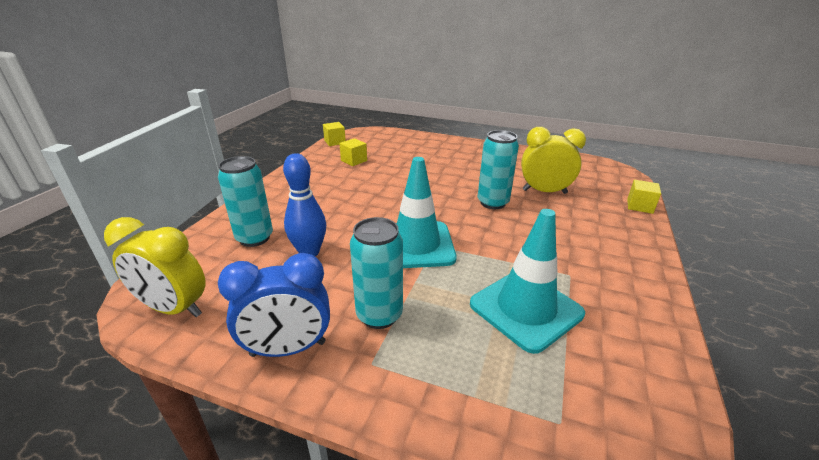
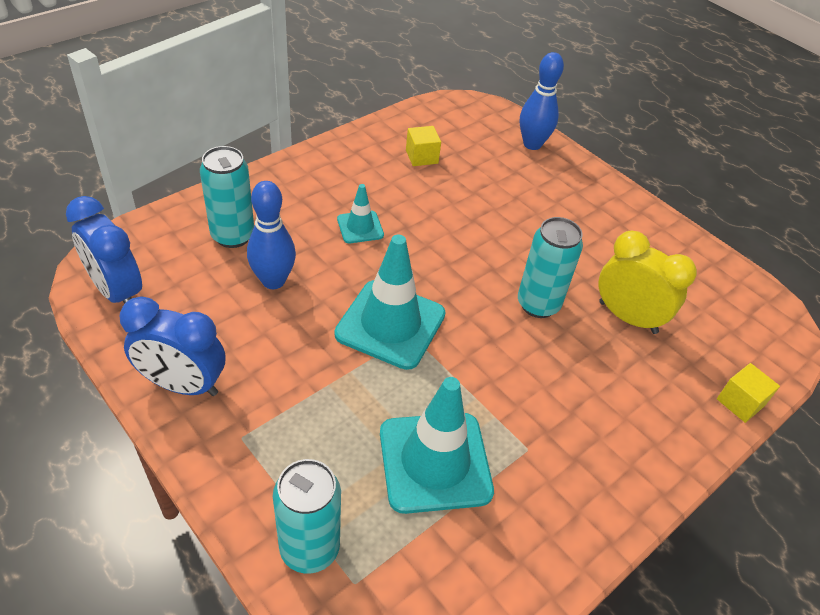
camera: 25 degrees right, 15 degrees up
yellow clock [104,217,206,317] -> blue clock [66,196,142,304]
yellow cube [323,122,346,146] -> none
turquoise can [350,217,403,329] -> turquoise can moved to [273,459,341,574]
none -> turquoise traffic cone [337,184,384,243]
none -> blue bowling pin [520,52,564,150]

